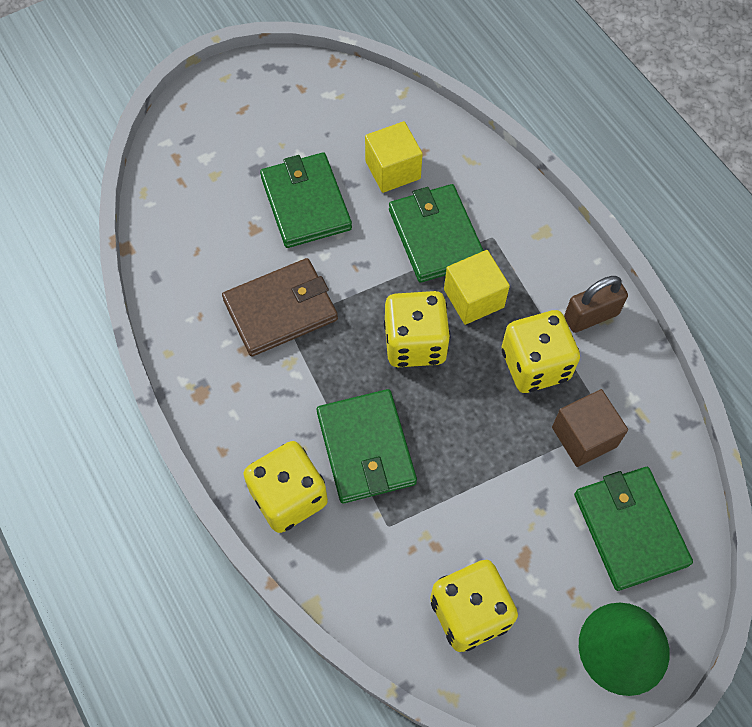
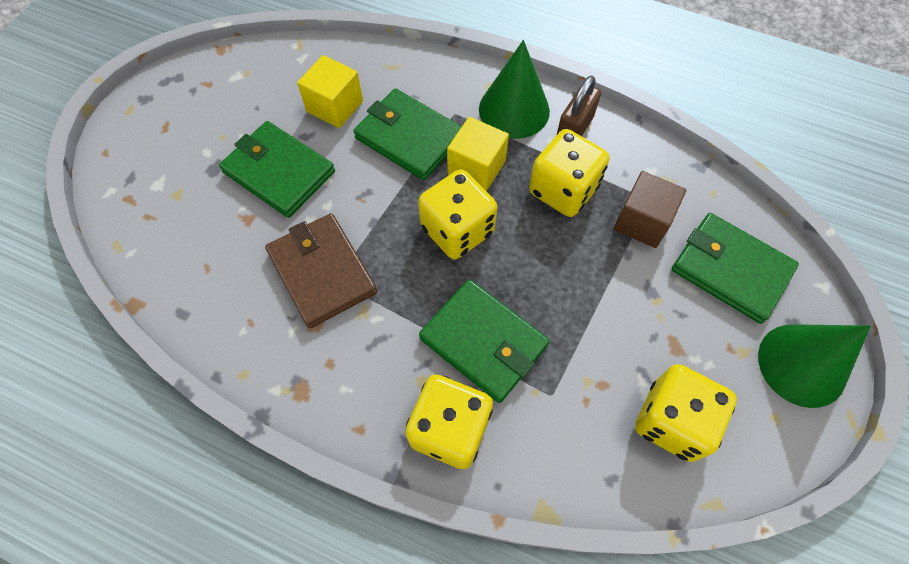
camera: 35 degrees left, 0 degrees up
brown wallet [222,258,338,357] -> brown wallet turned 60 degrees counterclockwise [265,213,377,328]
none -> green cone [479,40,550,139]

